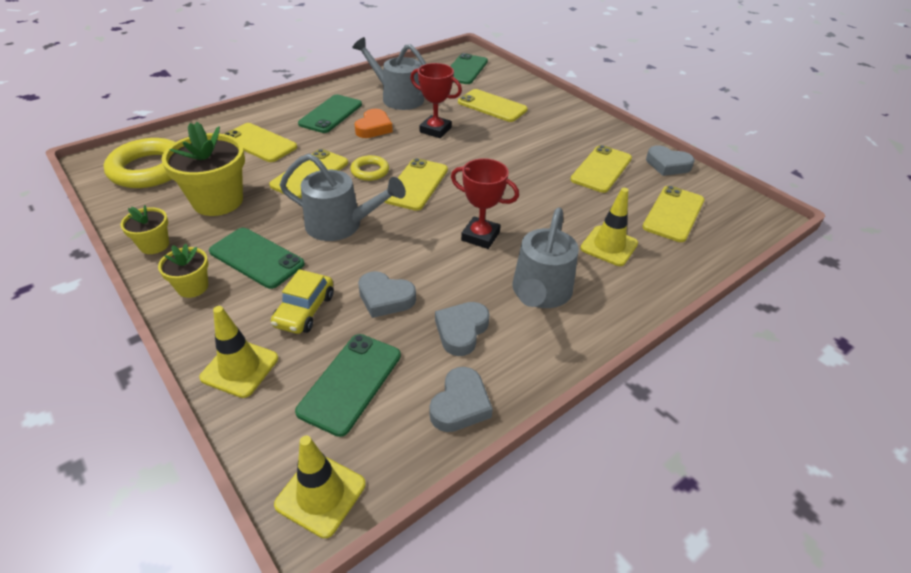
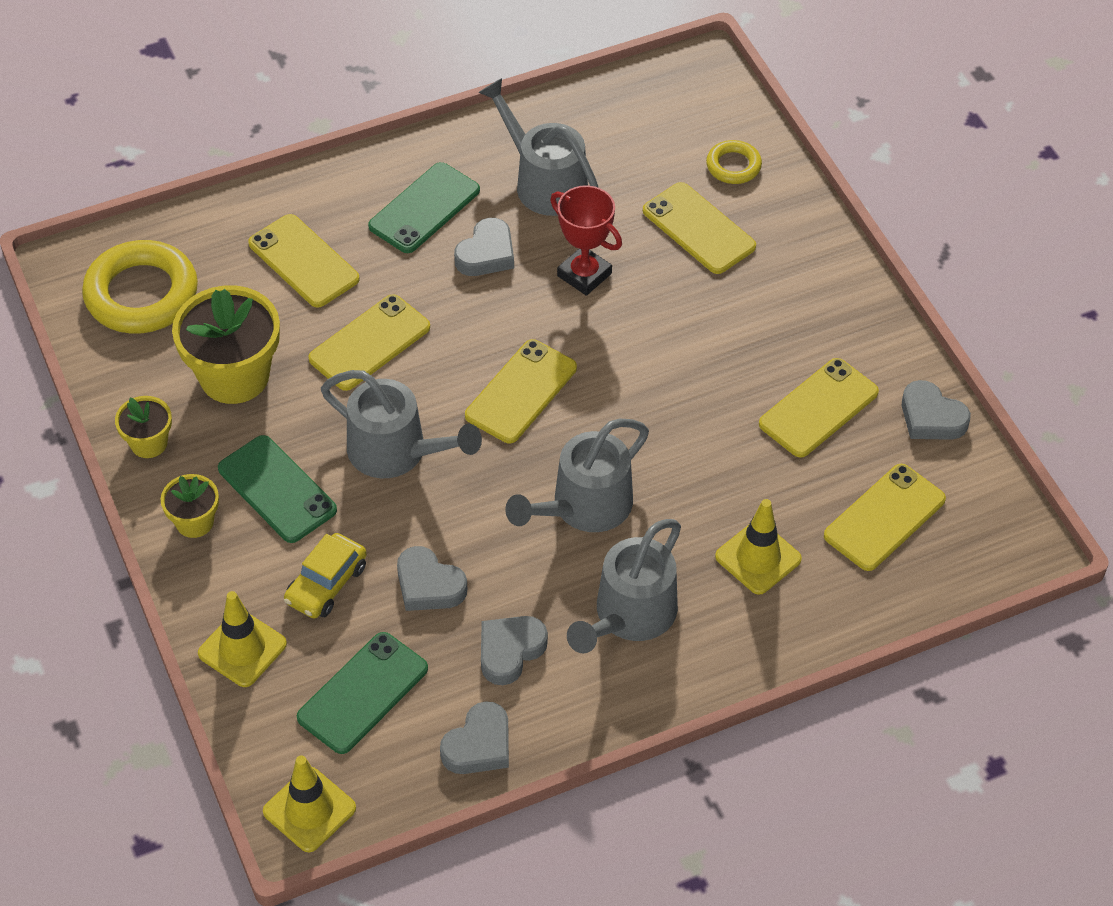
camera: 15 degrees right, 10 degrees up
yellow ring [350,155,389,181] -> yellow ring moved to [706,140,762,184]
orange heart [354,109,393,138] -> grey heart [454,218,514,276]
green phone [451,53,488,84] -> none
red trophy [451,158,519,249] -> grey watering can [505,419,649,532]

